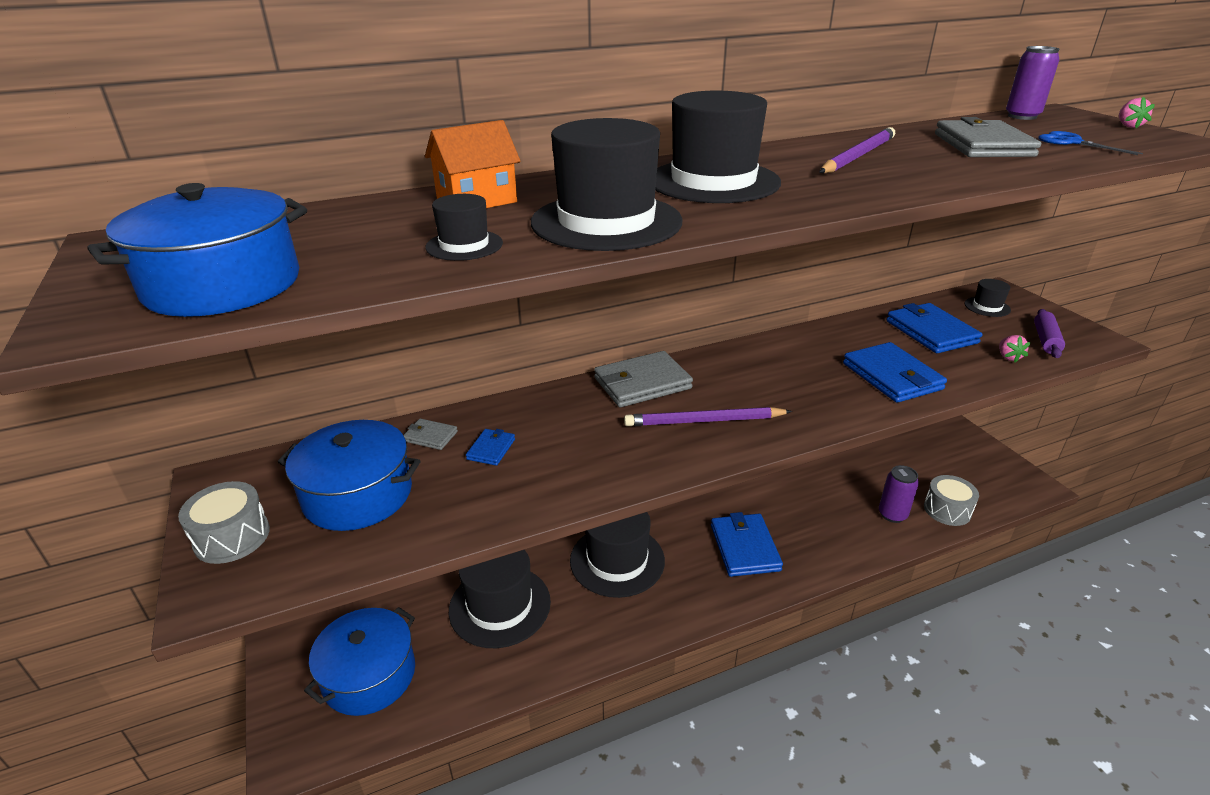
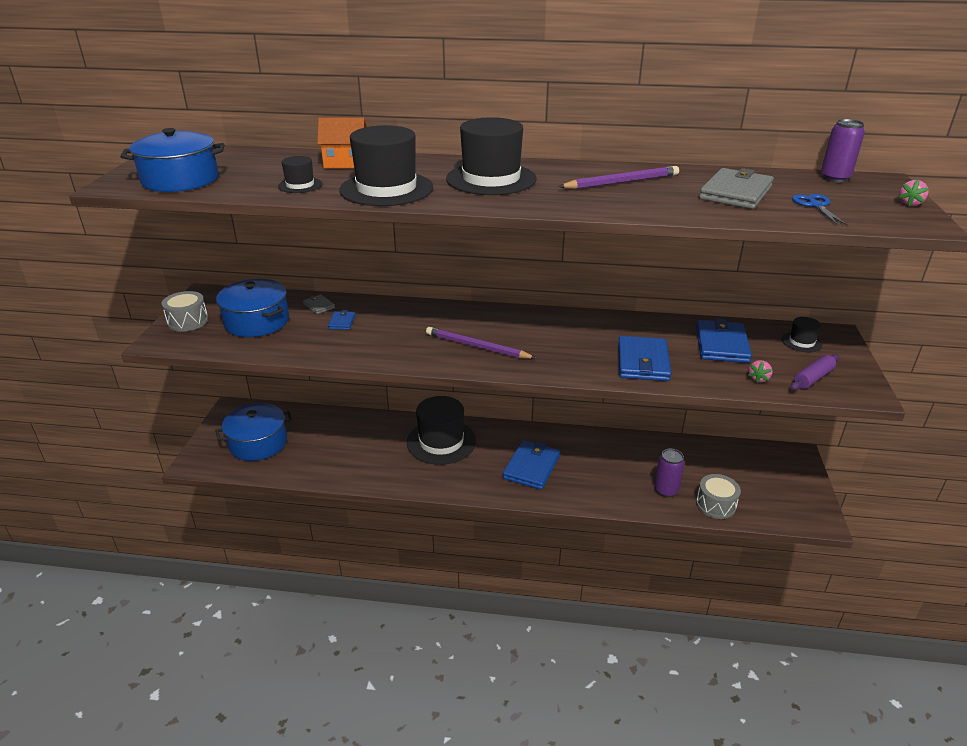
camera: 30 degrees right, 0 degrees up
black hat [449,550,551,648] -> none
blue wallet [466,429,515,466] -> blue wallet turned 45 degrees counterclockwise [328,310,355,330]
grey wallet [594,351,693,407] -> none

